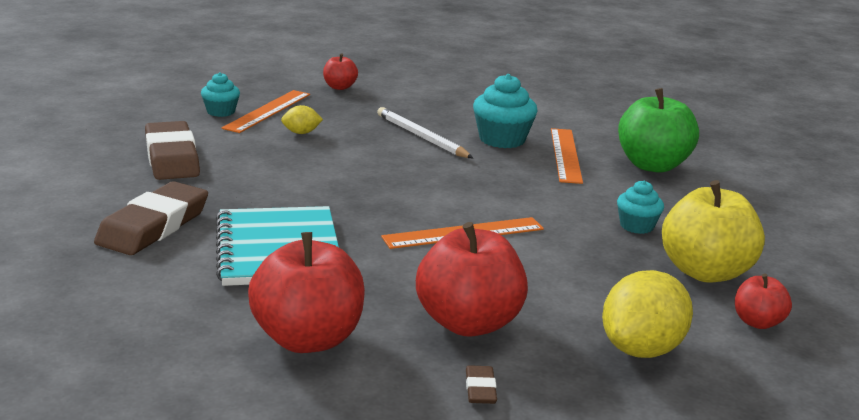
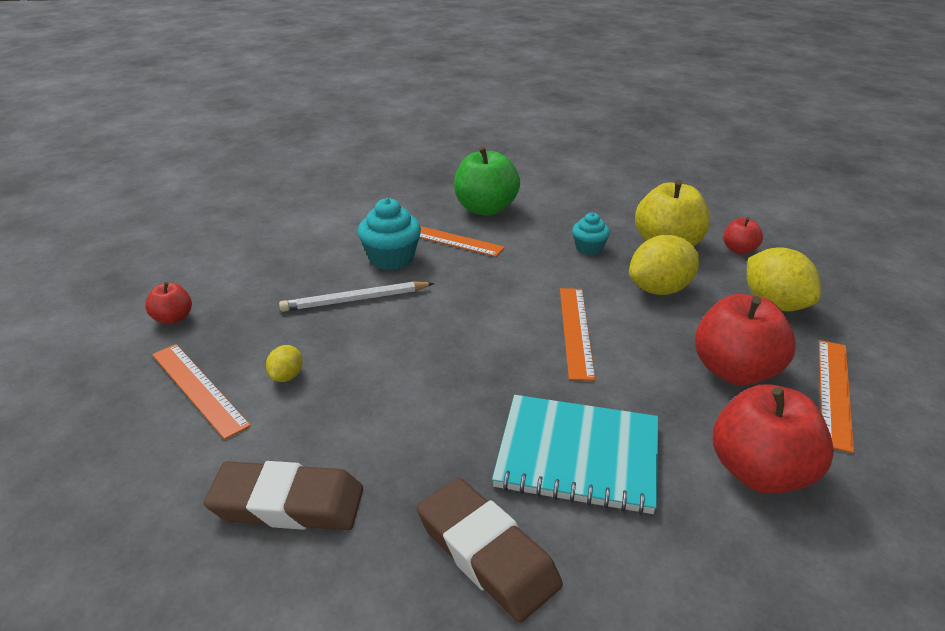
camera: 65 degrees left, 10 degrees up
turquoise cupcake [201,72,240,117] -> none
brown eraser [466,365,497,404] -> orange ruler [819,340,854,453]
none -> yellow lemon [629,235,699,295]

